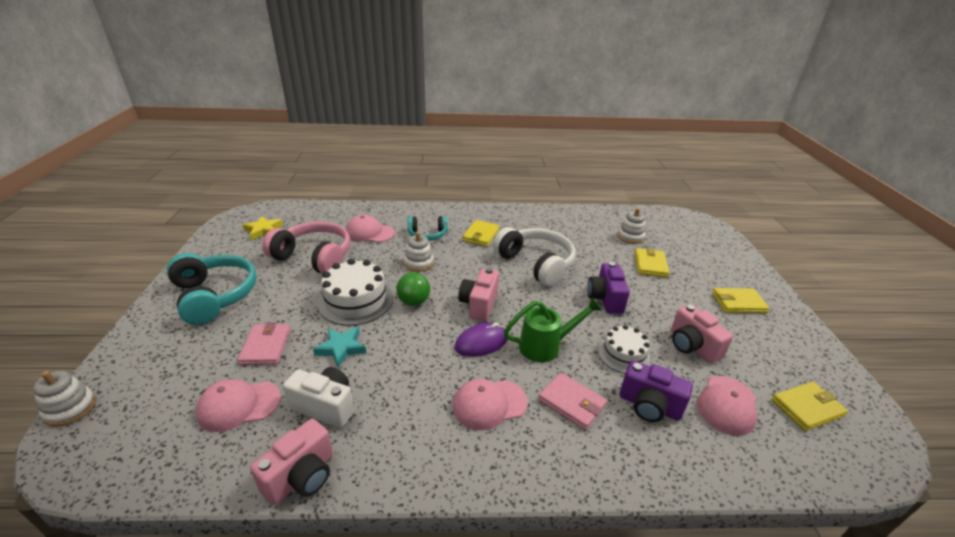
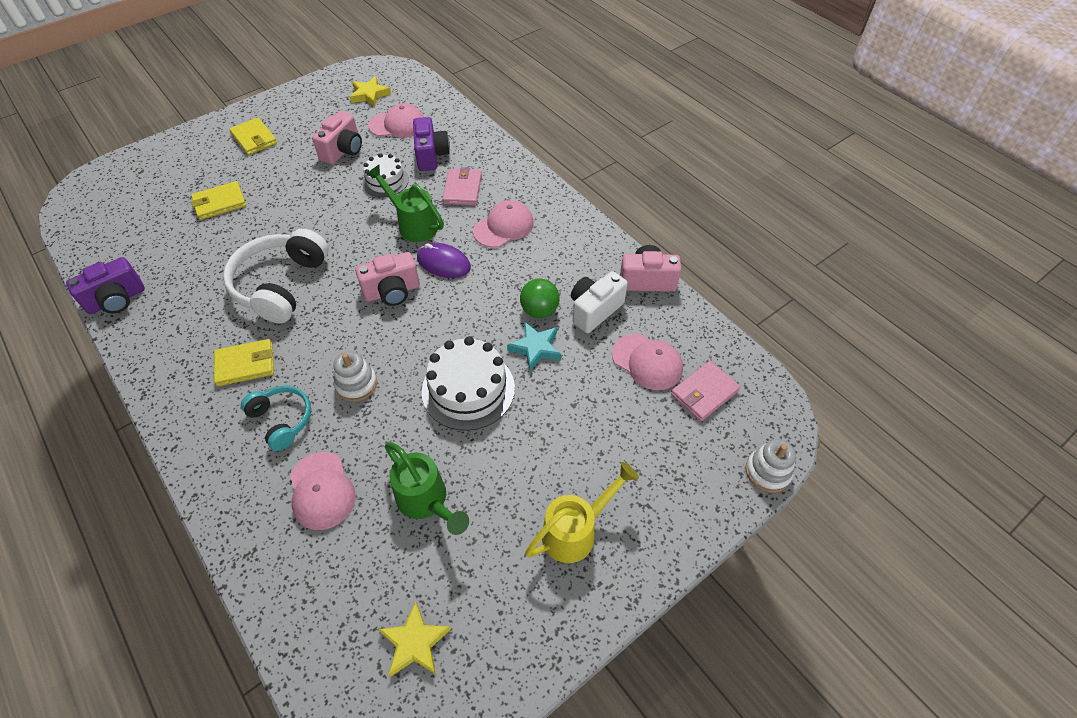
camera: 125 degrees left, 20 degrees up
turquoise headphones [167,253,257,325] -> yellow watering can [525,462,639,563]
pink wallet [237,322,291,365] -> pink wallet moved to [671,361,741,421]
pink headphones [262,221,350,274] -> green watering can [385,442,469,535]
white camera [283,367,354,428] -> white camera turned 60 degrees clockwise [571,271,628,333]
green ball [396,272,430,306] -> green ball moved to [520,278,560,318]
pink cap [453,379,527,430] -> pink cap turned 75 degrees counterclockwise [473,200,534,248]
purple camera [587,262,630,314] -> purple camera moved to [66,257,145,314]
white stacking toy [617,208,645,244] -> none
yellow wallet [771,382,848,431] -> yellow star [350,76,391,107]

